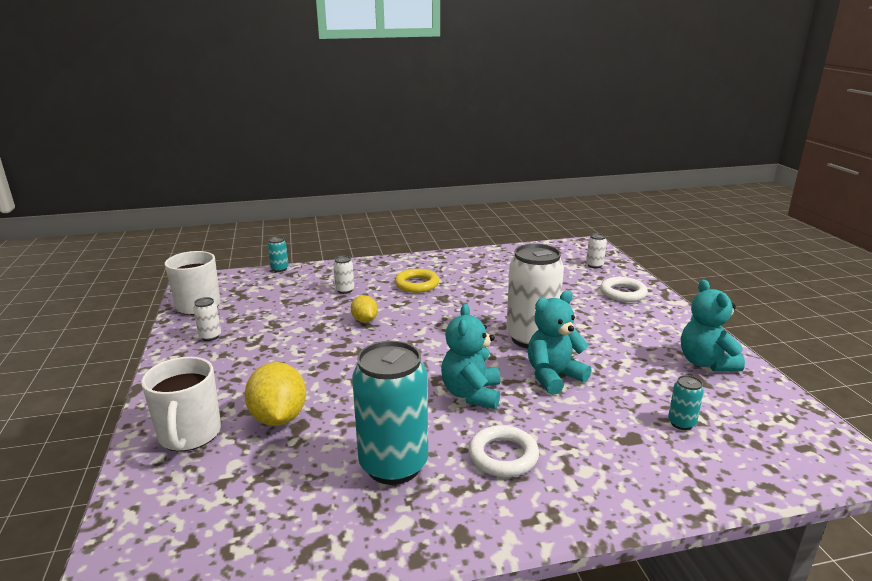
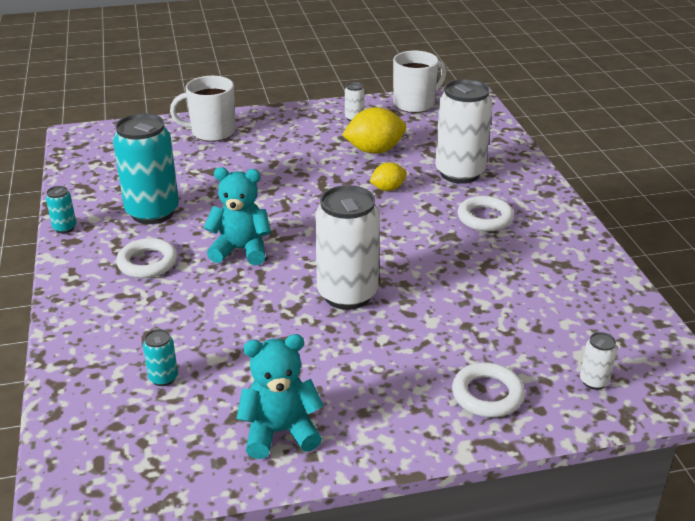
camera: 90 degrees right, 10 degrees up
yellow lemon [244,362,306,426] -> yellow lemon moved to [342,107,406,154]
turquoise can [268,237,289,272] -> turquoise can moved to [46,186,76,233]
white can [333,256,354,294] -> white can [435,79,493,184], size x2.33
yellow ring [395,269,439,293] -> white ring [458,196,514,231]
turquoise teddy bear [528,290,592,395] -> none

